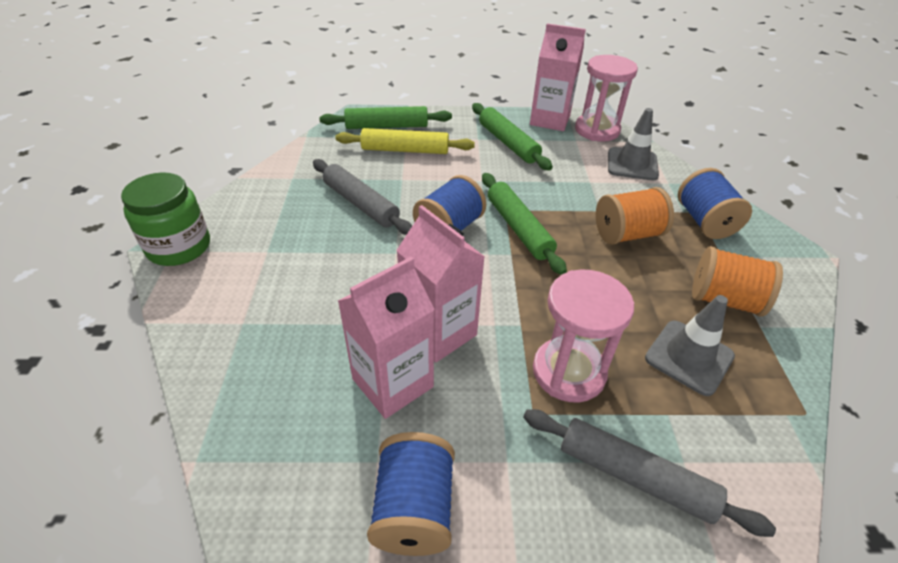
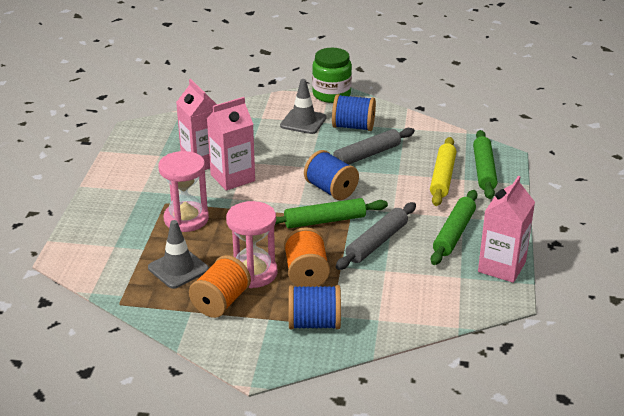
camera: 100 degrees right, 10 degrees down
blue spool [367,432,455,556] -> blue spool moved to [332,94,376,131]
green rolling pin [472,103,553,170] -> green rolling pin turned 45 degrees counterclockwise [431,190,477,265]
grey rolling pin [523,409,776,537] -> grey rolling pin moved to [336,202,416,270]
pink hourglass [575,55,638,142] -> pink hourglass moved to [226,201,278,288]
grey traffic cone [608,108,659,180] -> grey traffic cone moved to [280,79,327,134]

